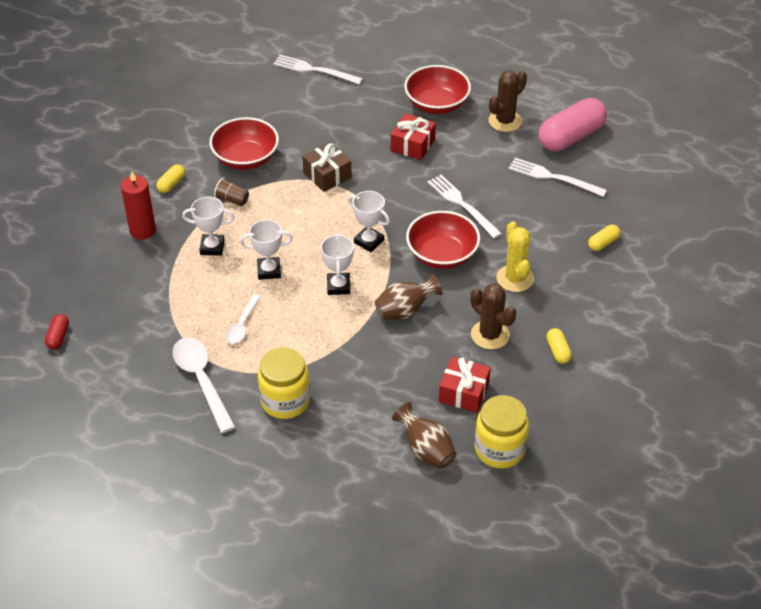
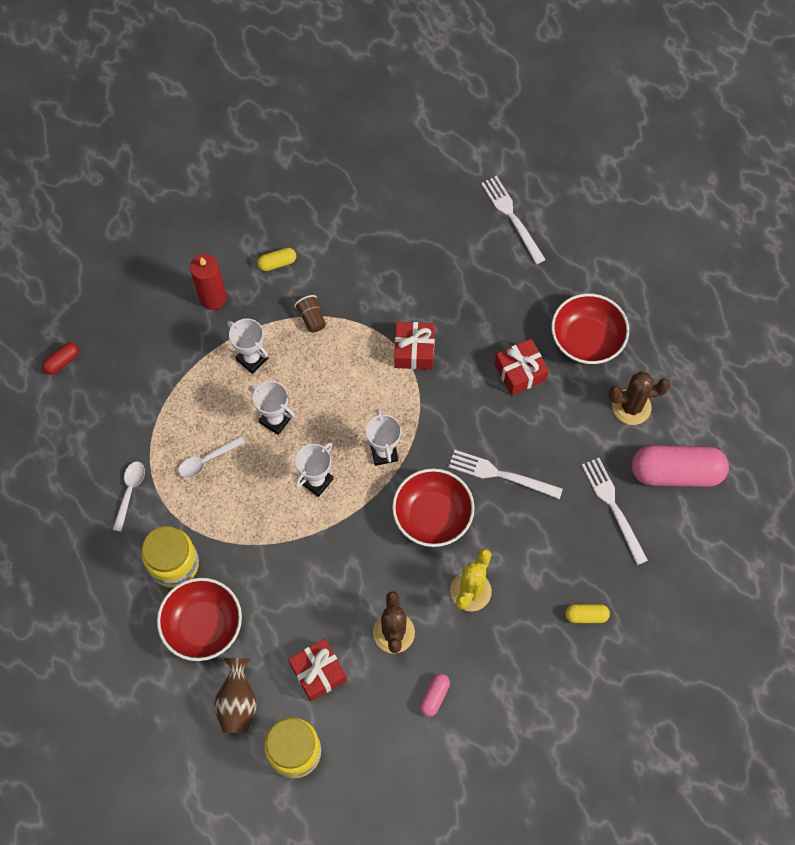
camera: 40 degrees right, 20 degrees up
white spoon [173,338,235,433] -> white spoon [113,462,145,532], size x0.59
red bowl [209,117,279,170] -> red bowl moved to [157,578,242,661]
brown gift [303,142,352,192] -> red gift [394,322,435,370]
brown vase [375,274,442,320] -> none
white fork [428,175,502,238] -> white fork turned 75 degrees counterclockwise [448,450,563,499]
yellow capsule [546,328,572,364] -> pink capsule [420,673,450,717]

